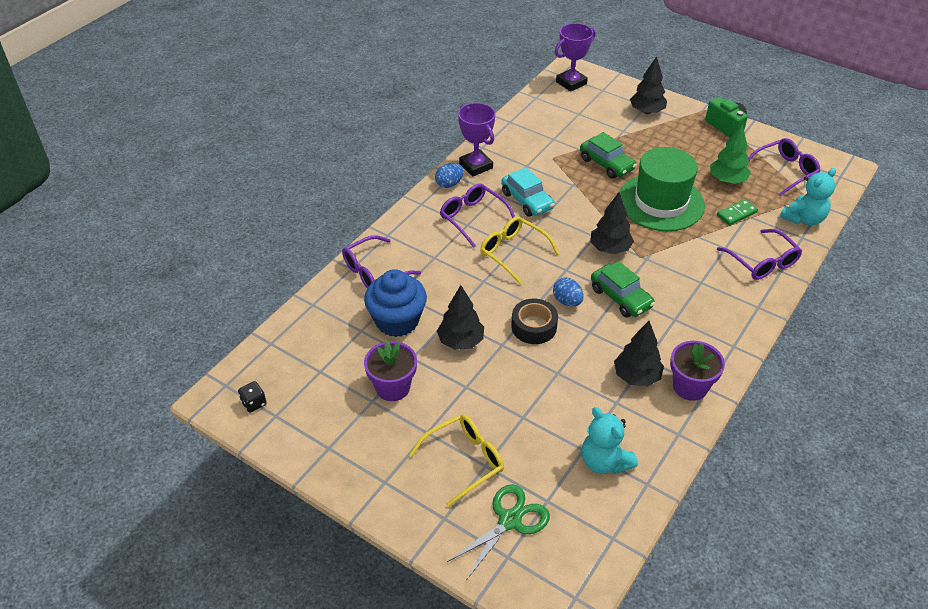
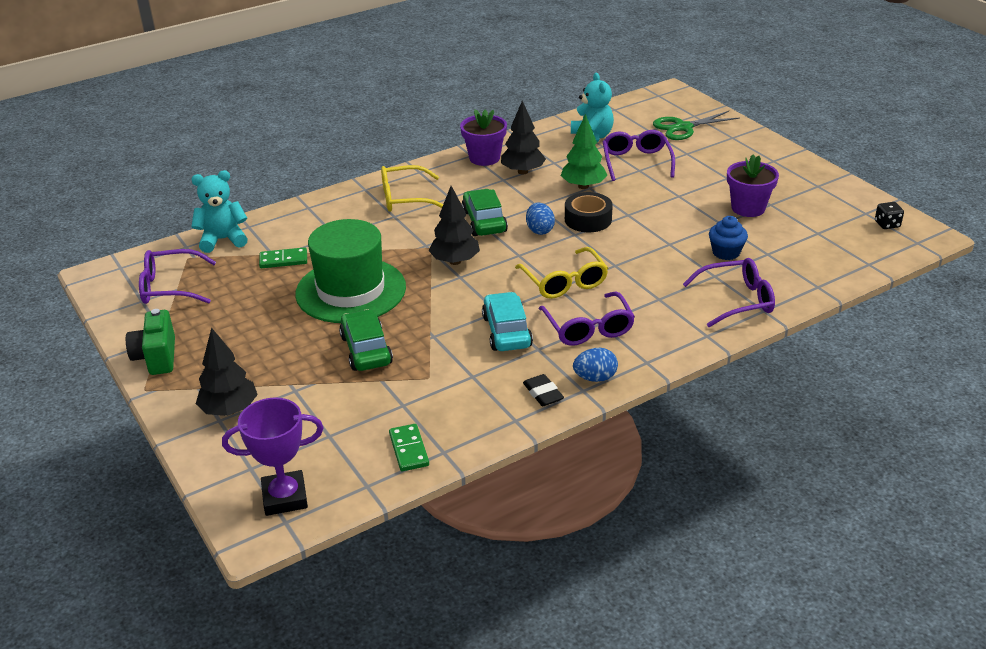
camera: 155 degrees left, 10 degrees down
blue cupcake [364,269,427,337] -> blue cupcake [709,216,748,260], size x0.57
yellow glasses [409,414,504,507] -> yellow glasses moved to [381,165,443,212]
black tree [437,285,484,350] -> none
purple trophy [458,103,495,177] -> black eraser [523,374,564,406]
green tree [710,124,751,184] -> green tree moved to [561,114,608,189]
purple glasses [717,229,802,280] -> purple glasses moved to [603,130,675,181]
none -> green domino [389,424,429,471]

